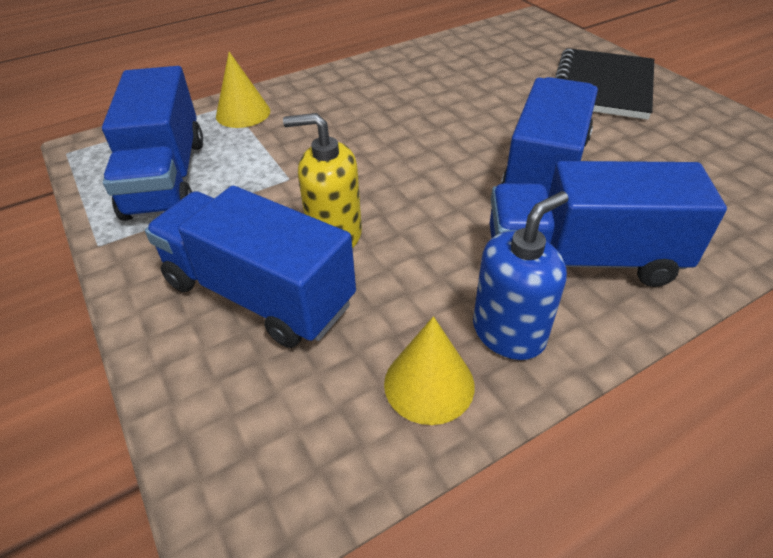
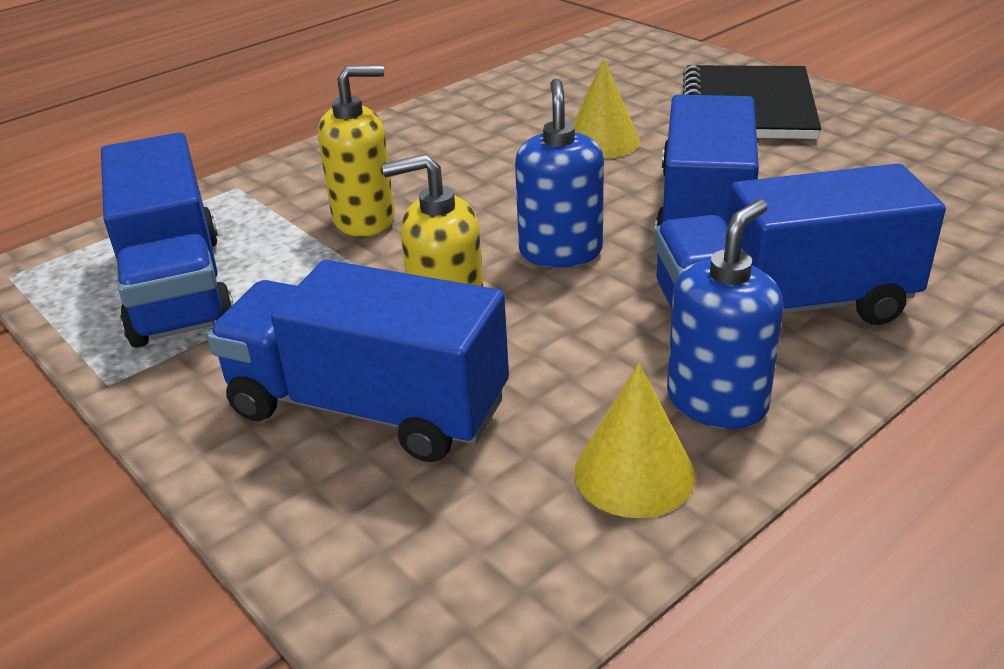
camera: 10 degrees left, 10 degrees down
yellow cone [216,52,270,128] -> yellow cone moved to [573,58,640,158]
none -> yellow soap dispenser [318,65,395,237]
none -> blue soap dispenser [515,79,604,268]

